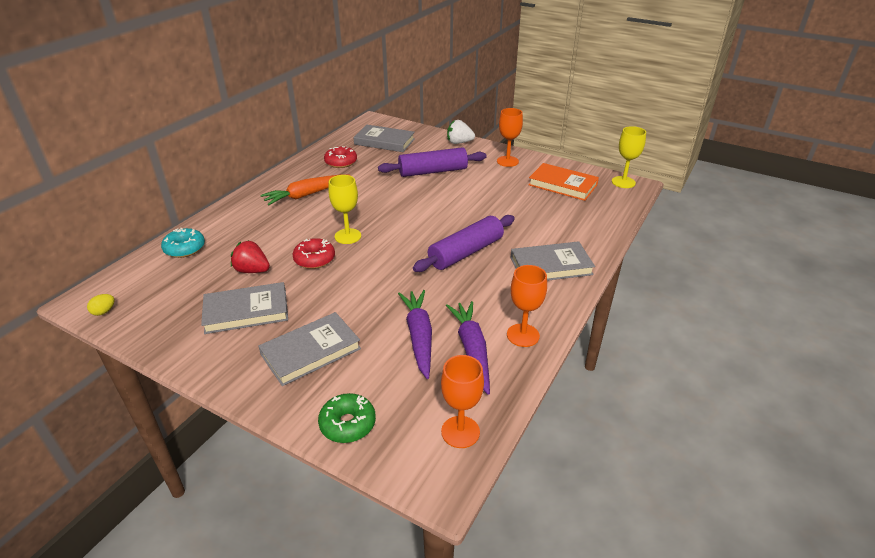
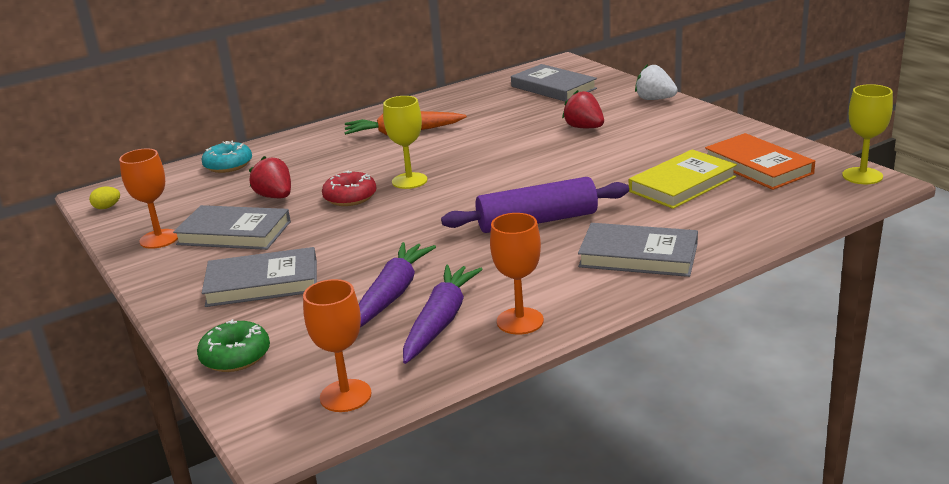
camera: 30 degrees right, 10 degrees down
red donut [324,146,357,168] -> none
purple rolling pin [378,147,486,177] -> red strawberry [562,90,604,128]
orange goblet [497,108,523,167] -> orange goblet moved to [119,148,178,249]
none -> yellow book [629,149,737,209]

